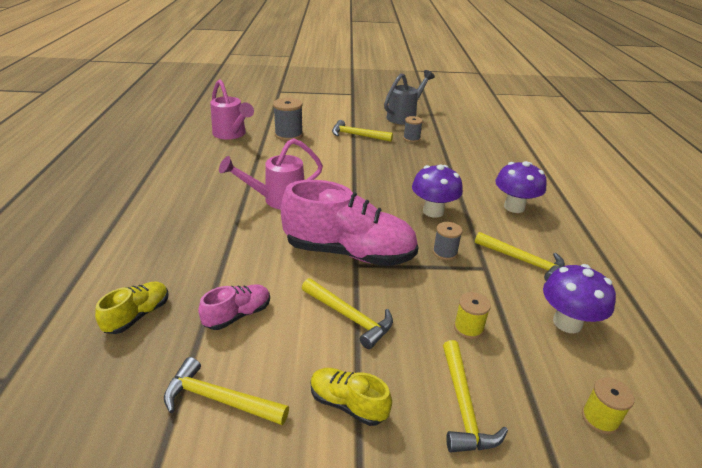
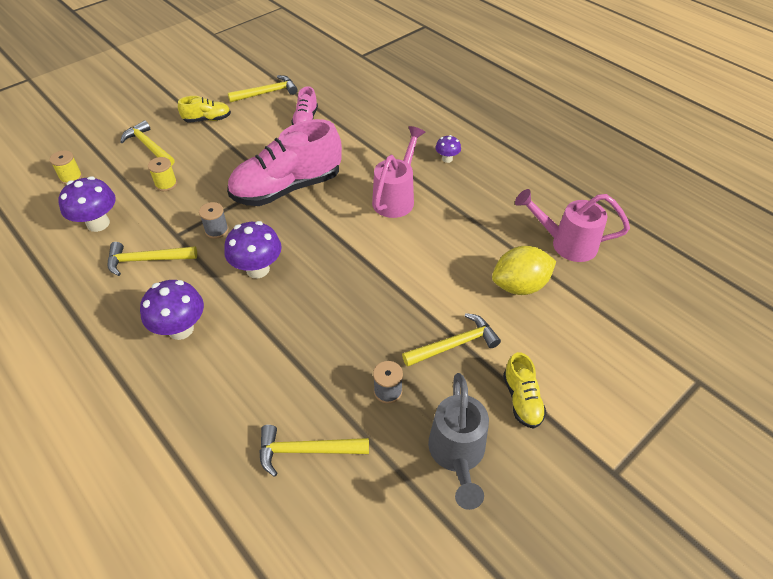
camera: 140 degrees right, 15 degrees up
yellow shoe [95,282,169,334] -> yellow shoe moved to [503,352,547,429]
grey spool [273,98,303,141] -> yellow lemon [492,246,556,295]
yellow hammer [302,278,393,349] -> yellow hammer moved to [259,425,369,477]
none -> purple mushroom [436,135,461,163]

